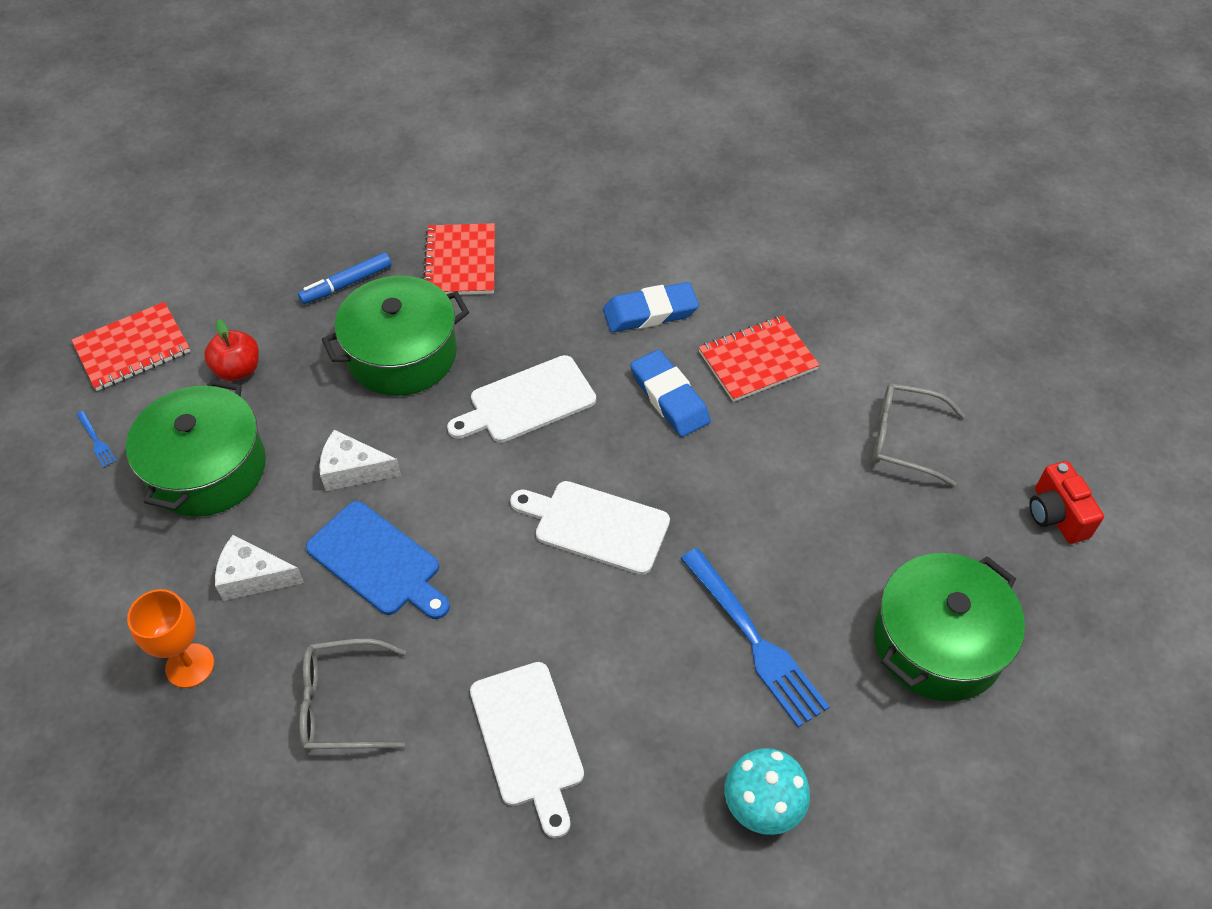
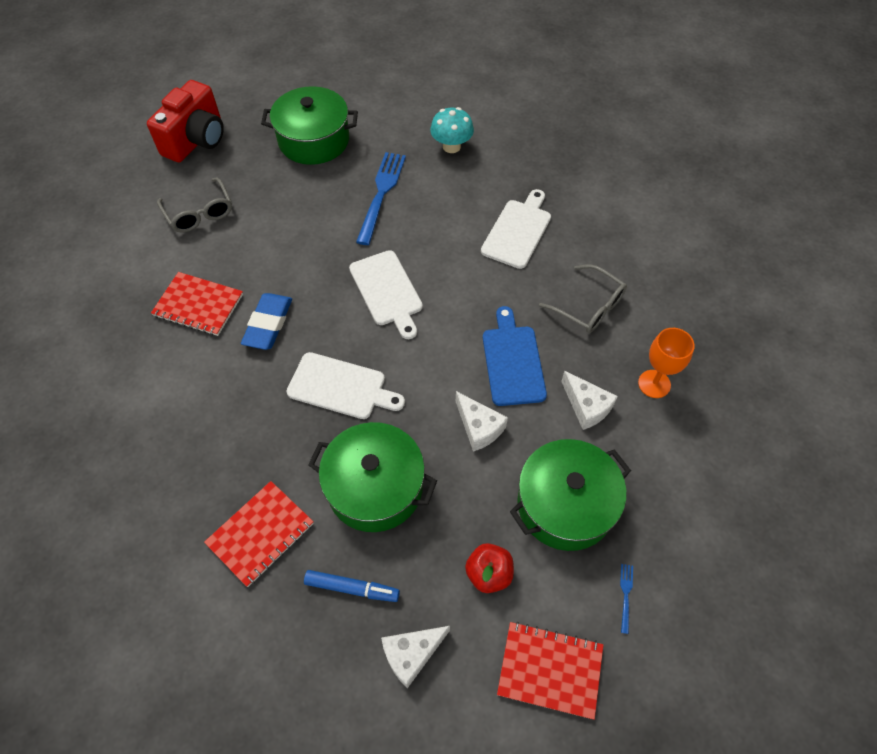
camera: 135 degrees left, 5 degrees up
blue eraser [603,282,699,332] -> none
red camera [1029,461,1104,544] -> red camera [147,80,224,162], size x1.70
none -> white cheese [381,626,450,688]

